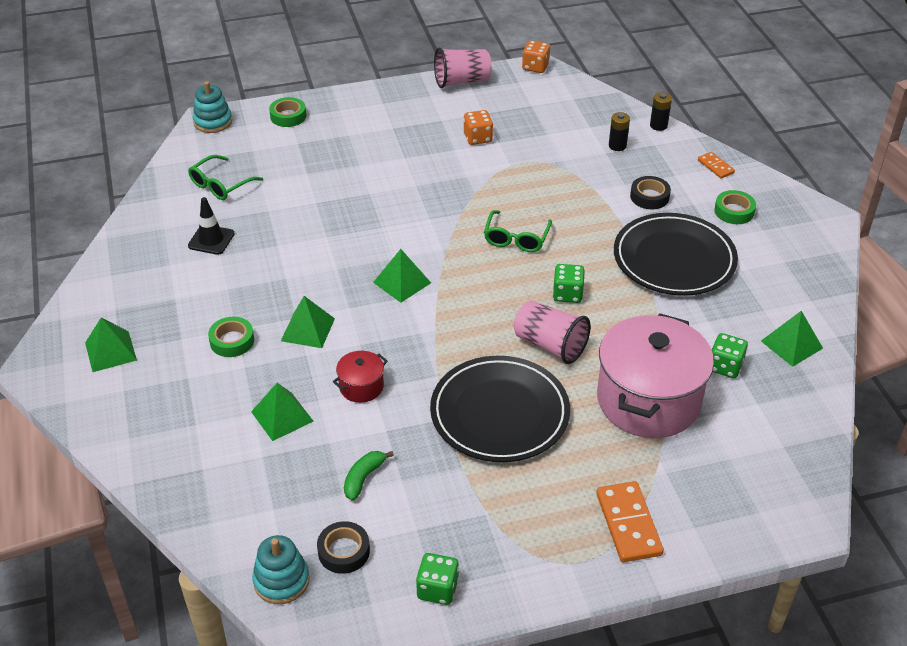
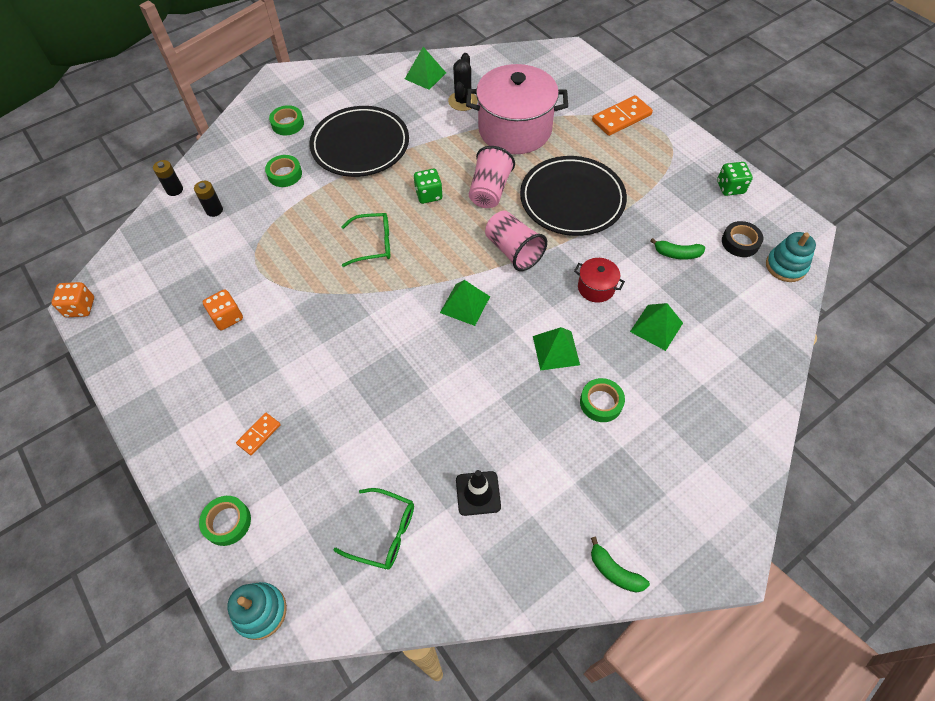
camera: 110 degrees left, 15 degrees up
green pyramid [85,318,137,372] -> none
pink cup [434,47,492,88] -> pink cup moved to [485,211,547,271]
black tape [630,176,671,209] -> green tape [265,155,302,187]
orange domino [698,152,735,179] -> orange domino moved to [236,413,281,455]
green dice [711,333,748,378] -> black cactus [448,53,478,111]
none -> green banana [591,537,650,593]

